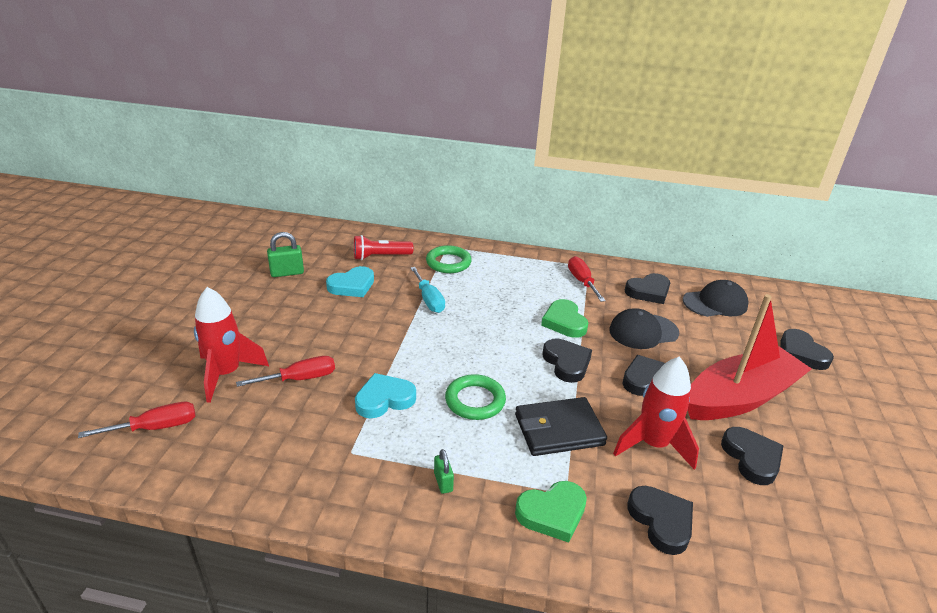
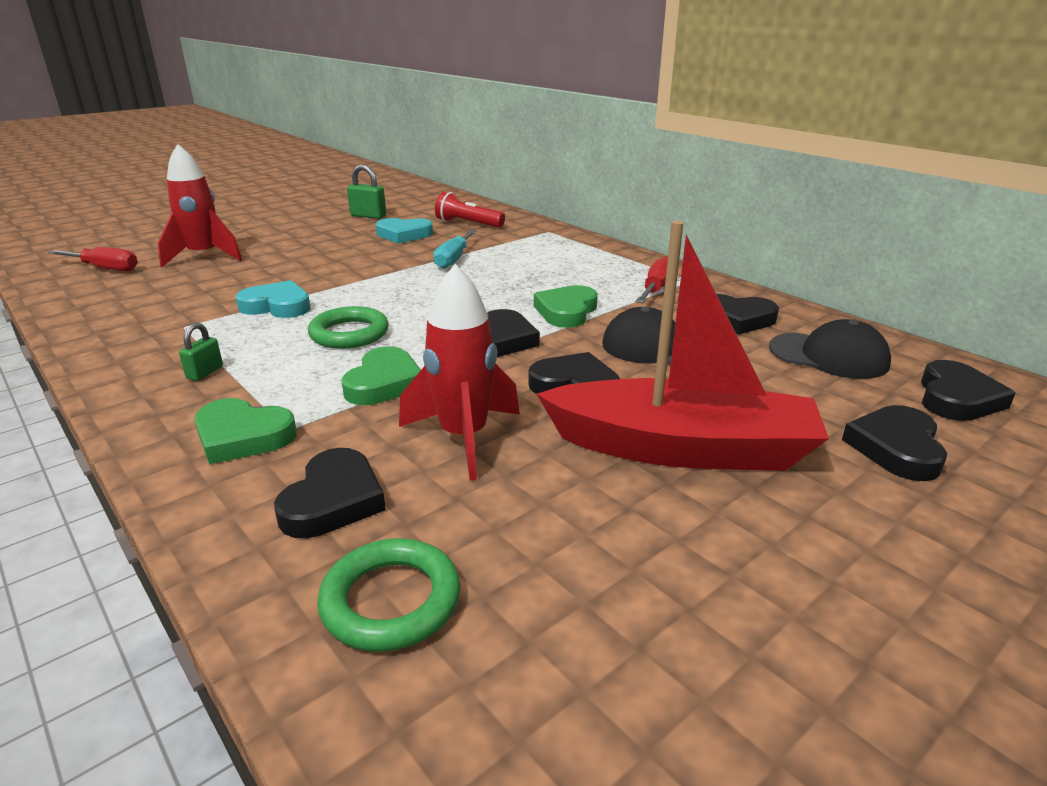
camera: 40 degrees right, 5 degrees down
red screwdriver [236,356,335,387] -> none
green ring [426,245,472,273] -> green ring moved to [317,538,461,652]
black wallet [515,397,607,456] -> green heart [341,346,421,405]
black heart [721,427,784,485] -> black heart moved to [921,360,1016,421]

